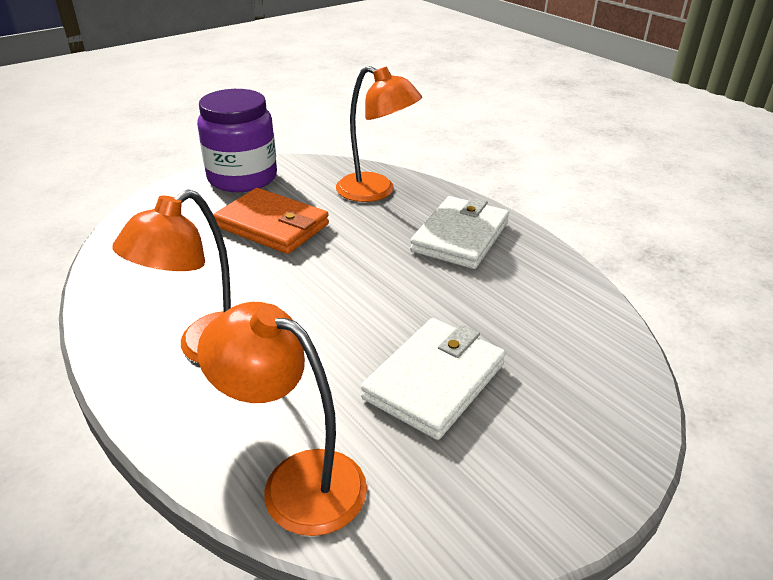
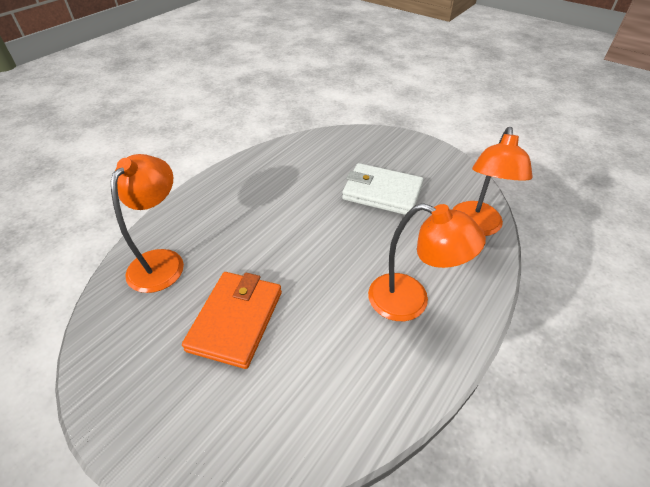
camera: 105 degrees left, 10 degrees up
purple jar [197,89,277,192] -> none
white wallet [410,196,509,269] -> none

